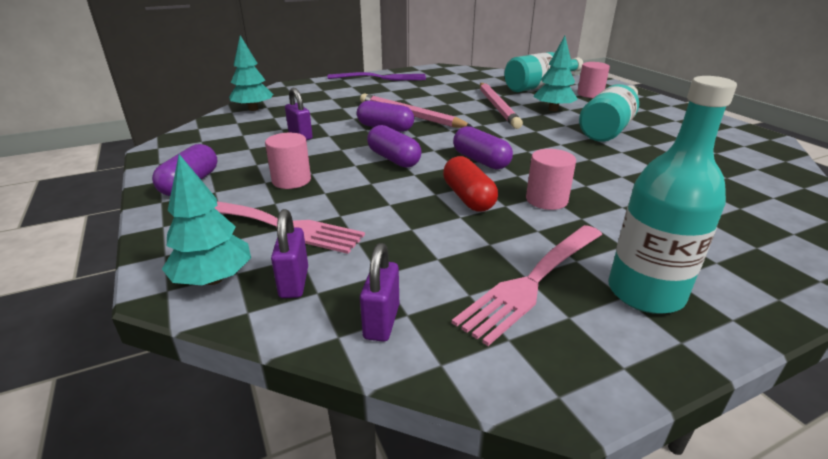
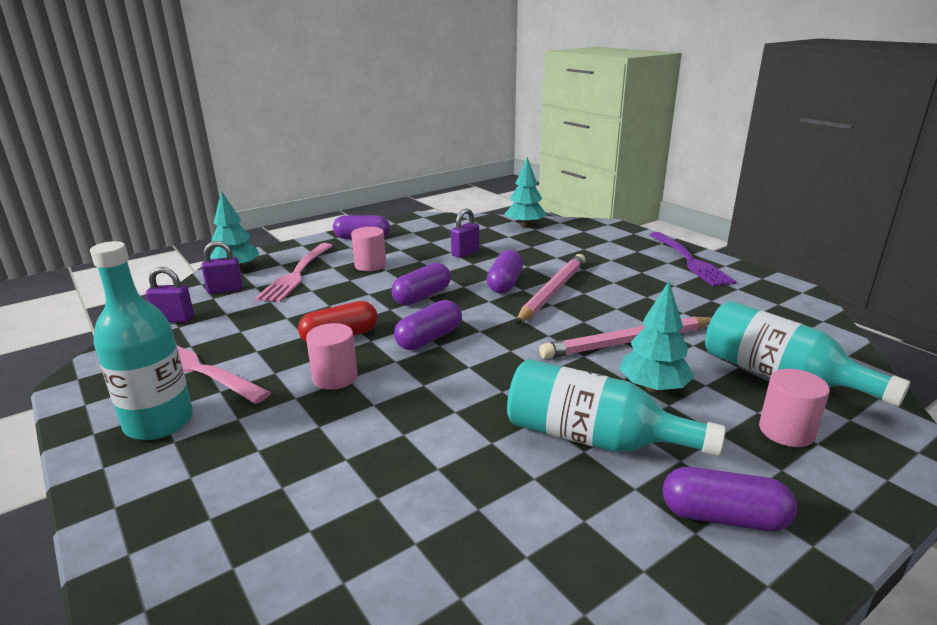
camera: 80 degrees right, 5 degrees down
none -> purple capsule [663,467,797,531]

